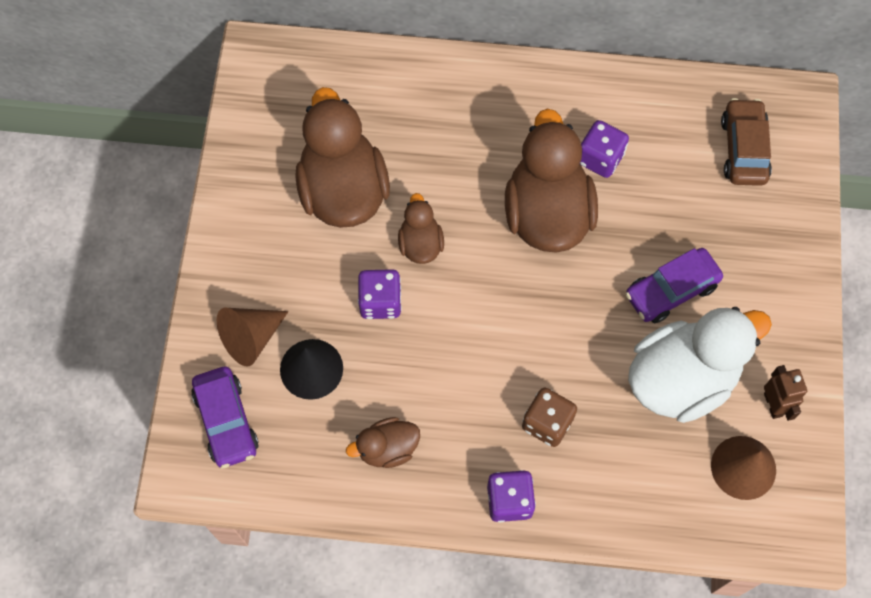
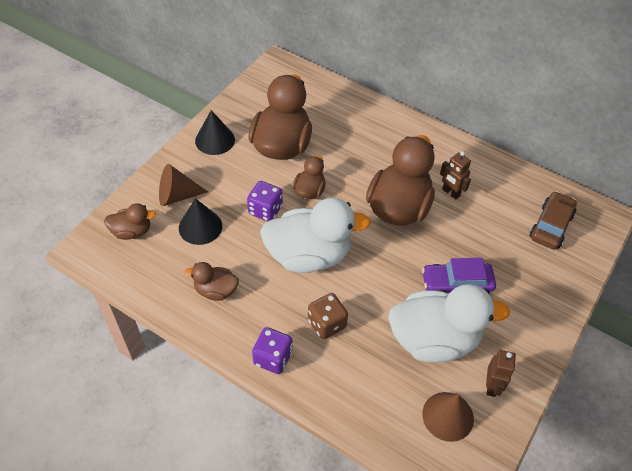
camera: 25 degrees right, 15 degrees down
purple car [191,366,259,469] -> brown duck [104,203,156,240]
purple dice [580,120,629,178] -> brown robot [440,151,471,199]
none -> black cone [195,110,235,155]
none -> white duck [260,198,371,273]

